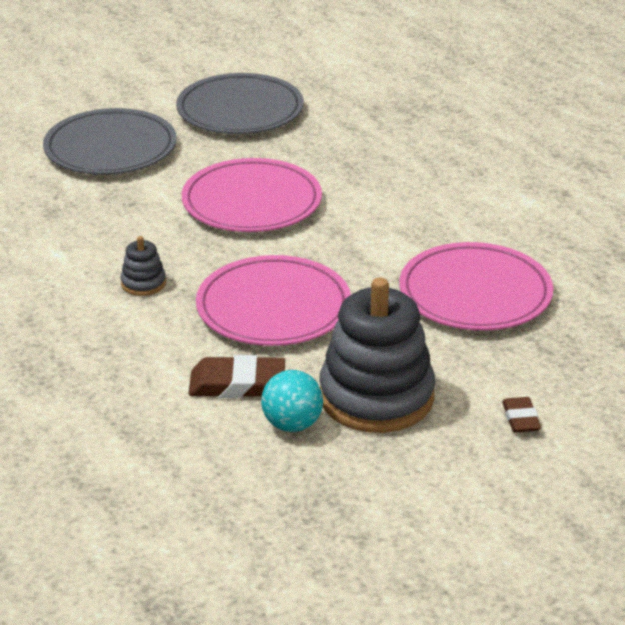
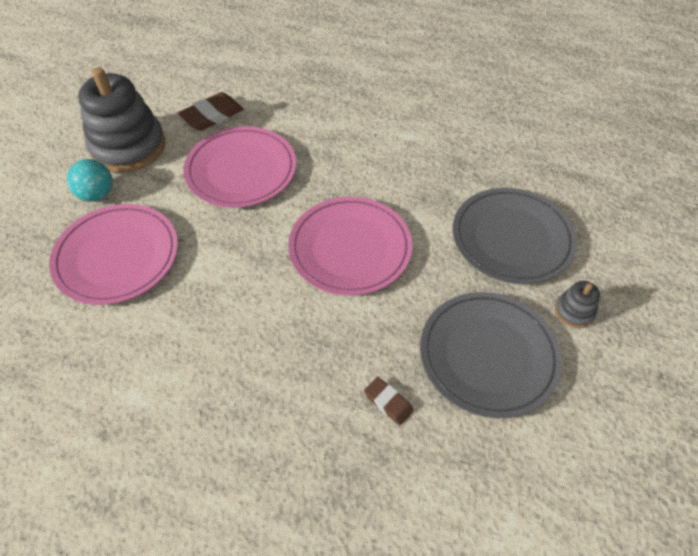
camera: 140 degrees right, 20 degrees up
grey stacking toy [120,236,166,296] -> grey stacking toy moved to [555,281,600,328]
turquoise ball [261,370,323,432] -> turquoise ball moved to [67,159,113,202]
brown eraser [502,397,541,433] -> brown eraser moved to [364,377,414,425]

